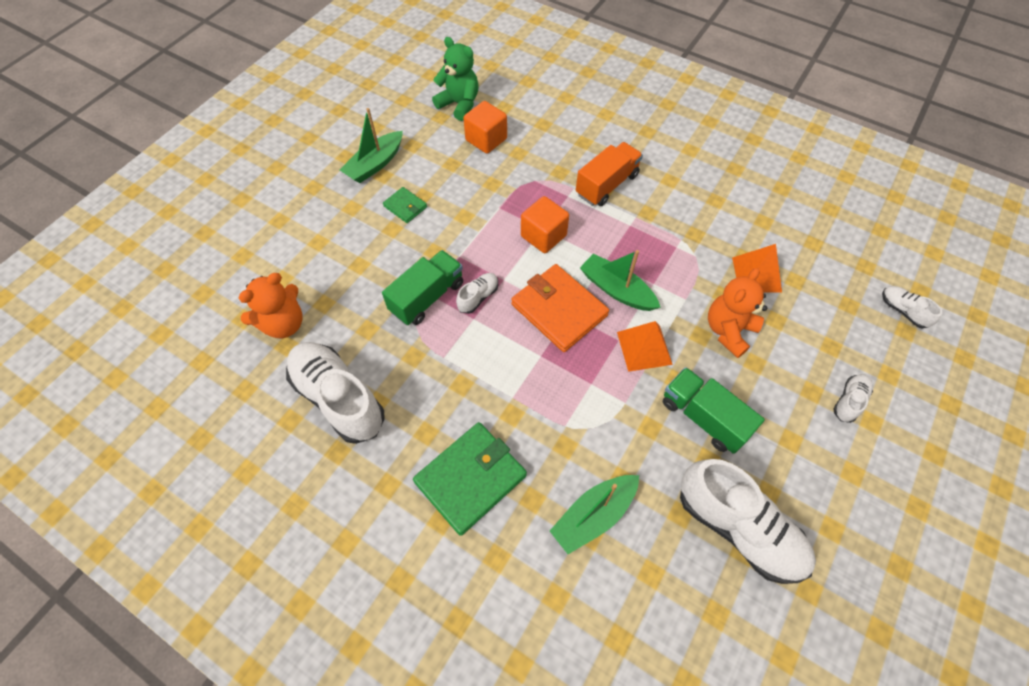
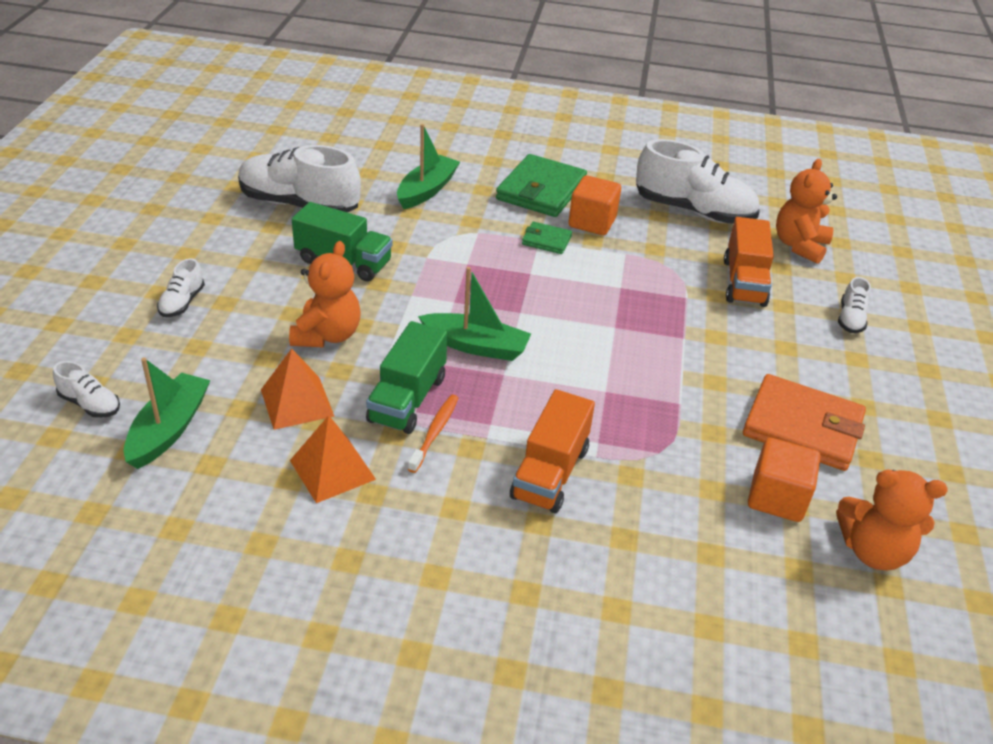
camera: 155 degrees right, 20 degrees down
green boat [340,108,403,183] -> green boat moved to [124,358,210,469]
green truck [382,250,463,325] -> green truck moved to [366,321,447,434]
green wallet [383,187,427,223] -> green wallet moved to [522,222,572,254]
green teddy bear [432,37,479,121] -> orange teddy bear [836,470,948,570]
white shoe [456,273,498,314] -> white shoe moved to [838,277,871,333]
orange wallet [511,264,609,352] -> orange wallet moved to [743,374,866,471]
orange cube [521,196,569,253] -> orange cube moved to [568,175,621,235]
orange pyramid [617,321,673,372] -> orange pyramid moved to [290,415,376,503]
none -> orange toothbrush [408,395,458,473]
none -> orange truck [724,217,774,307]

